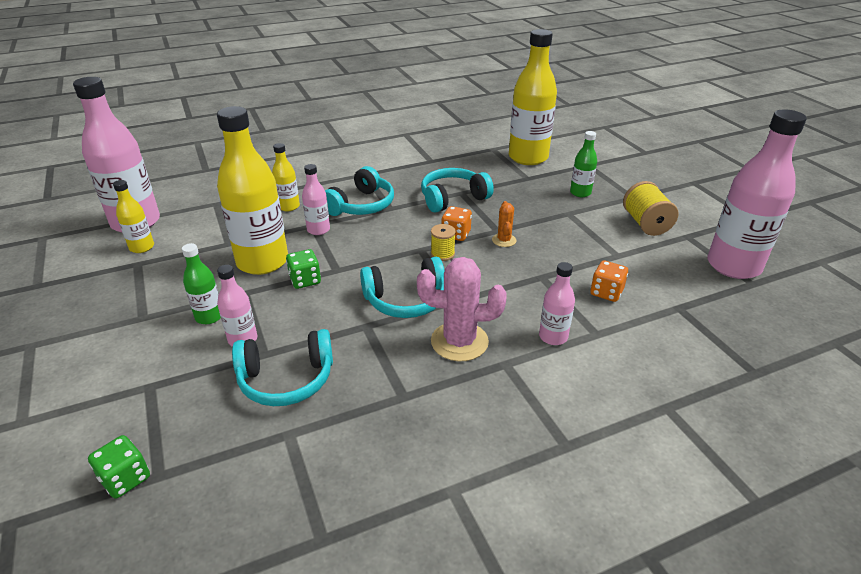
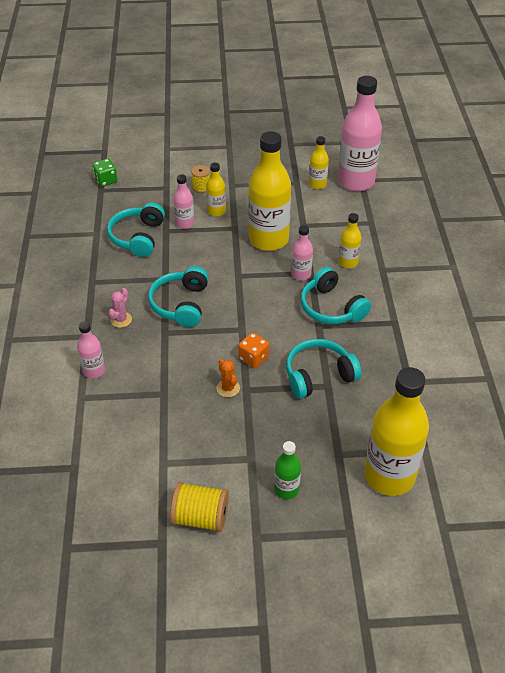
camera: 110 degrees right, 10 degrees up
green bottle [182,243,221,324] -> yellow bottle [206,163,226,216]
green dice [286,249,321,289] -> none
pink cactus [417,257,507,361] -> pink cactus [108,288,132,328], size x0.52
turquoise headphones [421,168,494,213] -> turquoise headphones turned 105 degrees counterclockwise [286,339,362,399]
yellow spool [431,224,456,261] -> yellow spool moved to [191,165,210,193]
orange cactus [492,201,516,247] -> orange cactus turned 45 degrees clockwise [217,359,240,397]
orange dice [590,260,628,302] -> none
pink bottle [708,110,807,279] -> none

